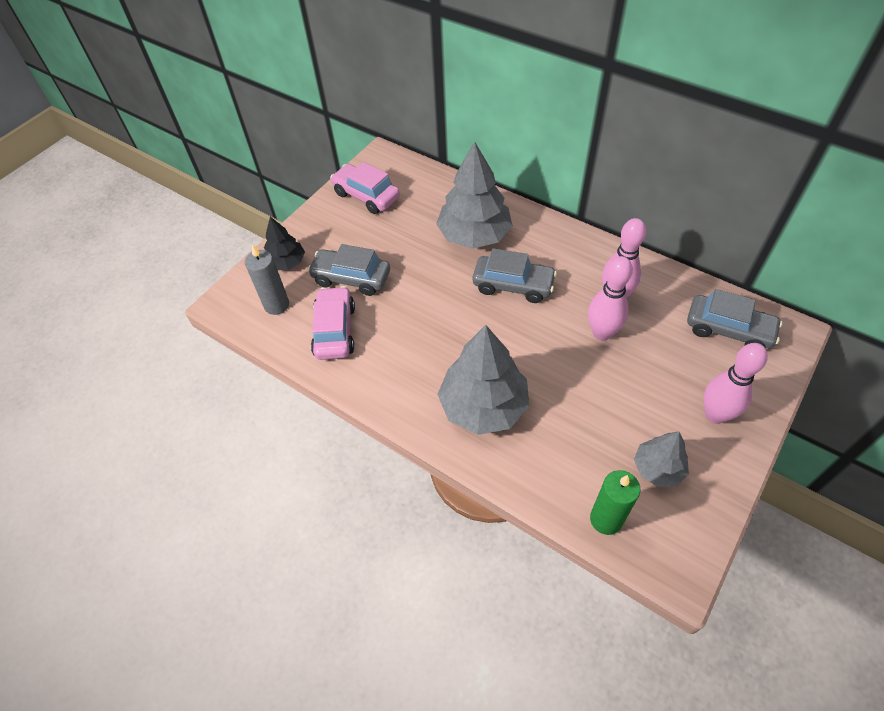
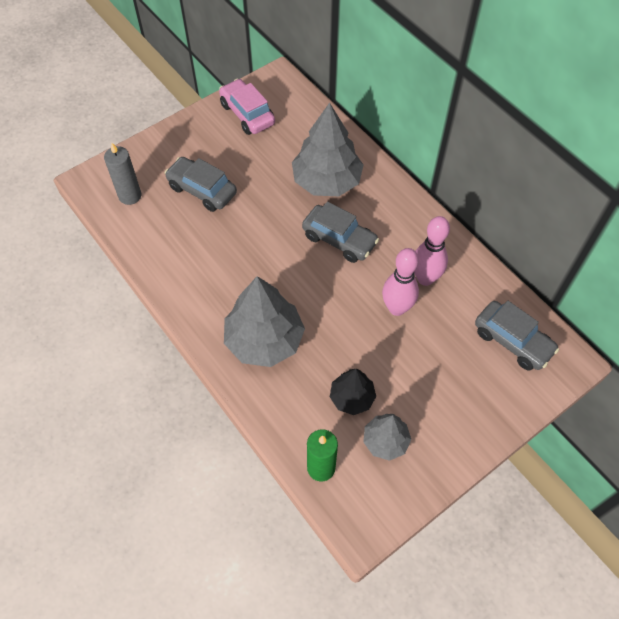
camera: 15 degrees right, 5 degrees up
black tree [264,217,305,270] -> black tree moved to [330,369,376,415]
pink car [311,286,355,360] -> none
pink bowling pin [704,343,768,424] -> none

